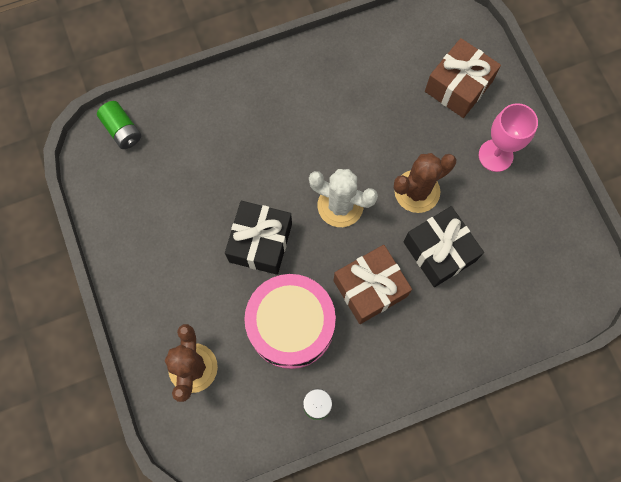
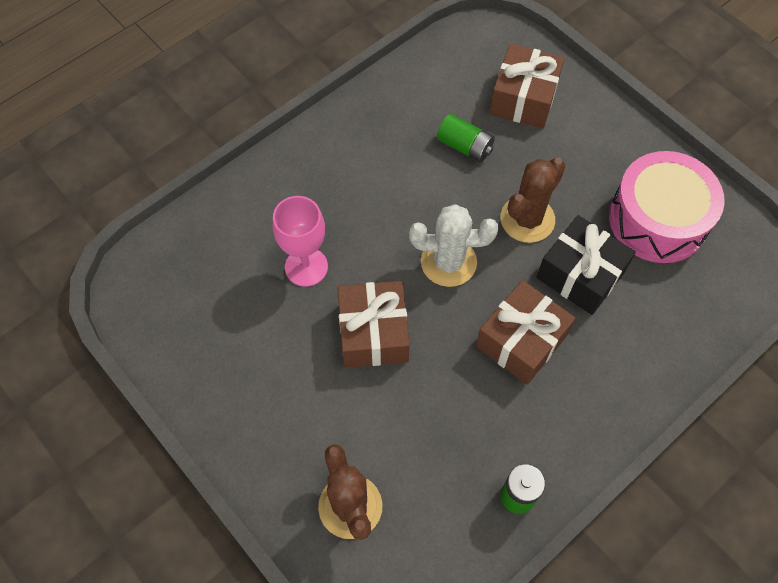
camera: 20 degrees left, 10 degrees down
green battery [97,101,141,149] -> green battery moved to [437,114,495,163]
black gift [225,201,292,275] -> brown gift [338,281,410,368]
pink drum [244,274,336,369] -> pink drum moved to [609,151,725,263]
pink goblet [479,103,538,172] -> pink goblet moved to [273,196,328,287]

